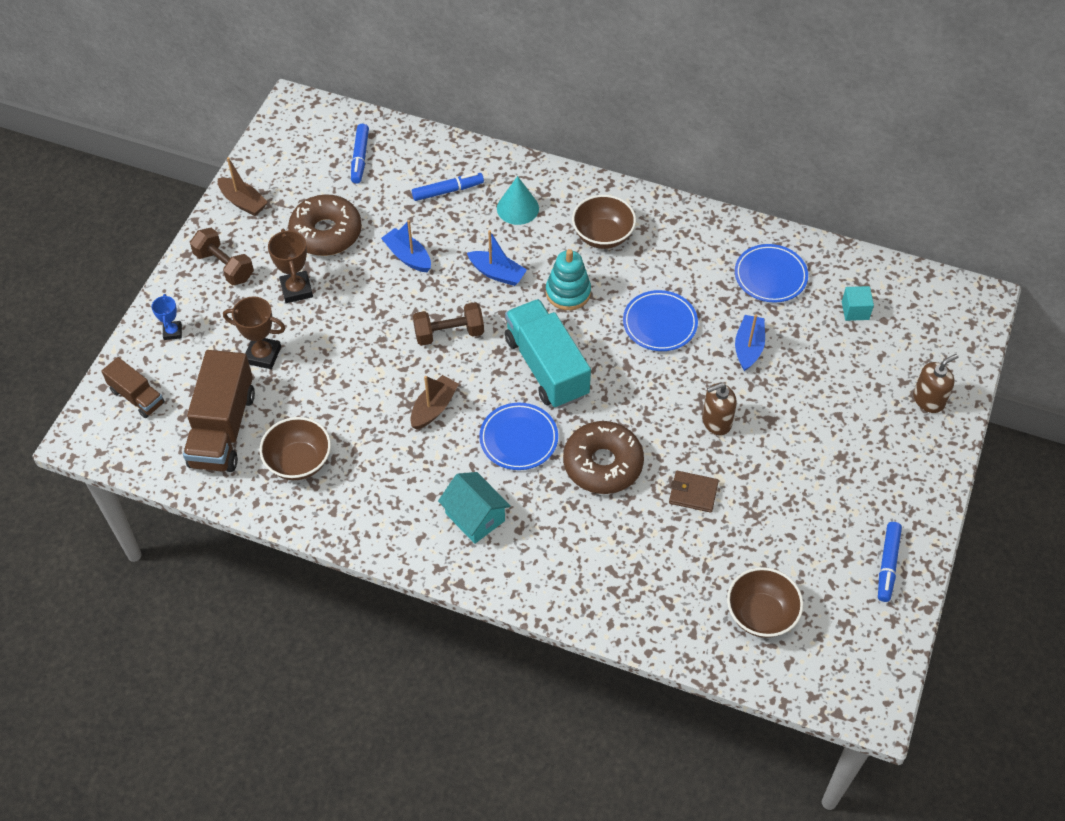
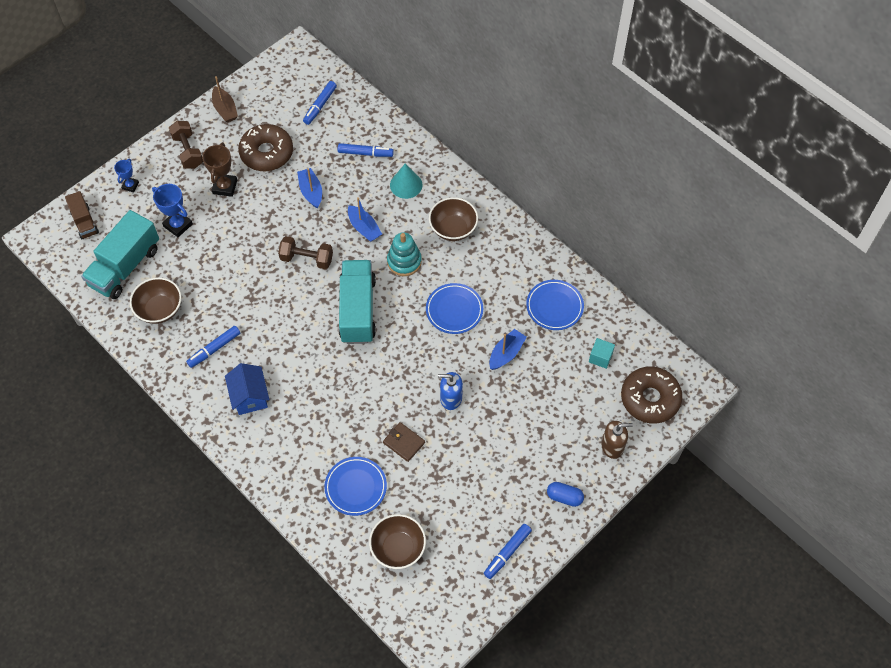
camera: 25 degrees right, 5 degrees up
brown truck [183,350,255,472] -> turquoise truck [81,210,159,299]
brown trophy [223,296,286,369] -> blue trophy [152,184,193,237]
brown boat [410,375,459,430] -> none
turquoise house [438,472,511,544] -> blue house [225,363,269,415]
blue plate [479,403,558,470] -> blue plate moved to [324,457,387,516]
brown donut [563,421,644,494] -> brown donut moved to [621,367,683,424]
brown soap dispenser [702,383,737,435] -> blue soap dispenser [438,372,463,410]
none -> blue marker [186,326,240,368]
none -> blue capsule [547,482,584,507]

